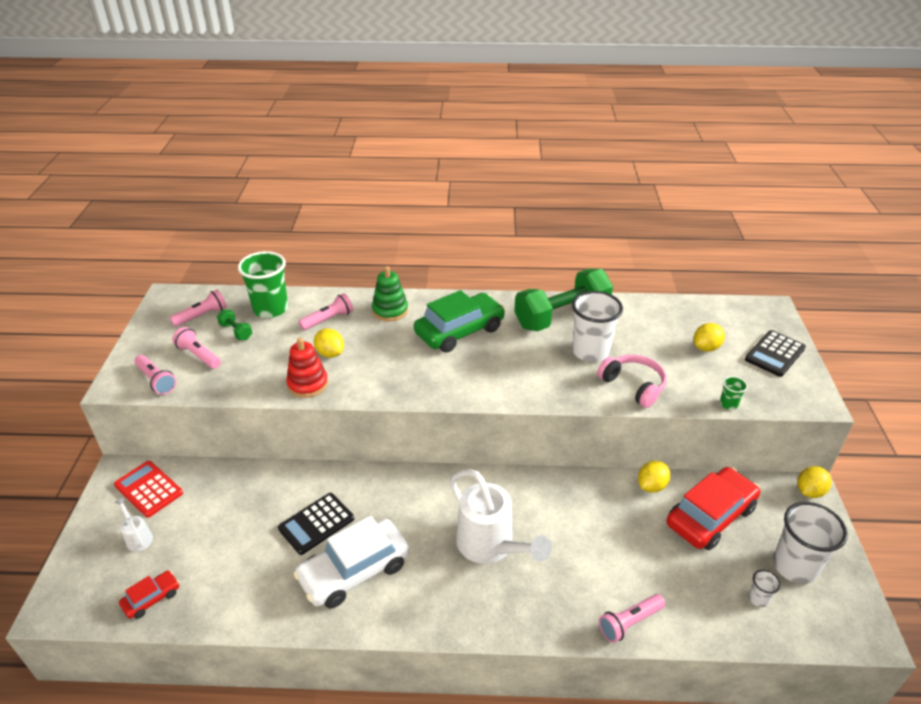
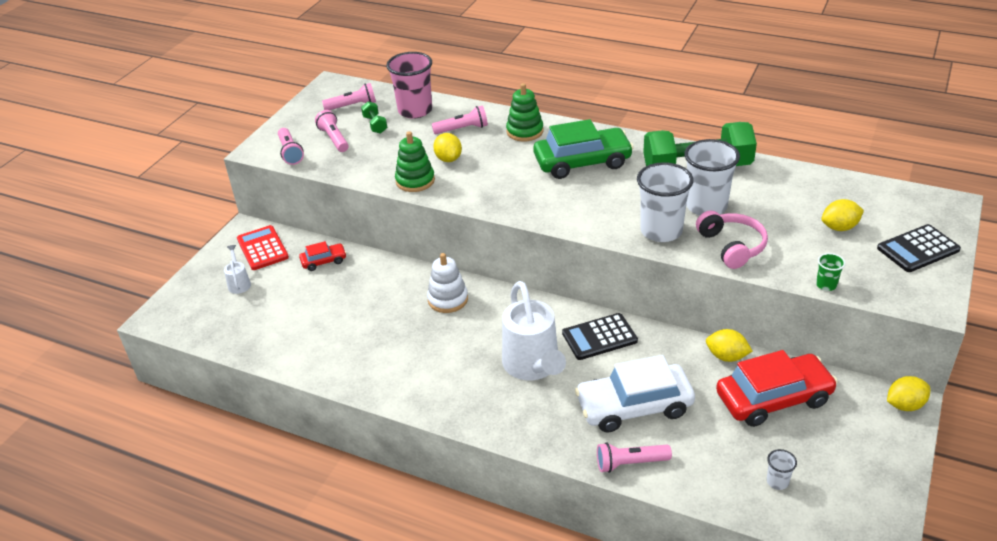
camera: 25 degrees right, 0 degrees up
red car [119,571,179,619] -> red car moved to [299,241,347,271]
green cup [238,251,288,318] -> pink cup [386,52,432,119]
black calculator [278,493,354,555] -> black calculator moved to [562,313,638,360]
red stacking toy [286,338,328,398] -> green stacking toy [395,131,435,192]
white car [293,516,410,609] -> white car moved to [575,355,695,433]
yellow lemon [638,461,670,493] -> yellow lemon turned 45 degrees clockwise [706,329,752,362]
white cup [773,502,848,584] -> white cup moved to [637,162,694,242]
none -> white stacking toy [427,253,468,313]

